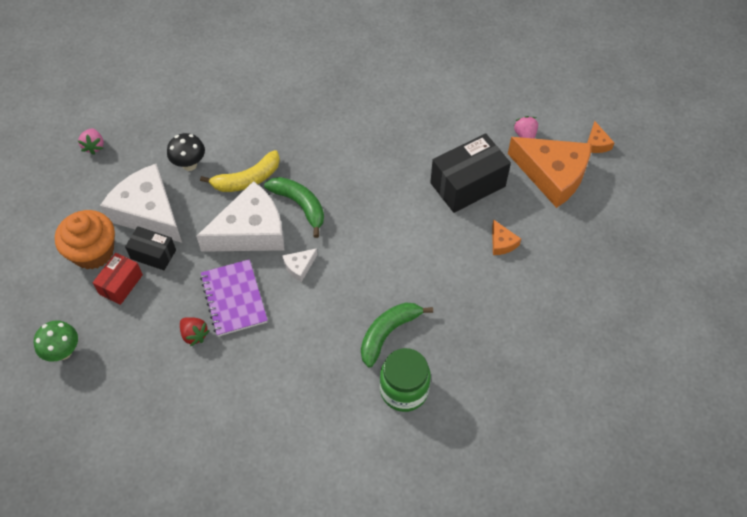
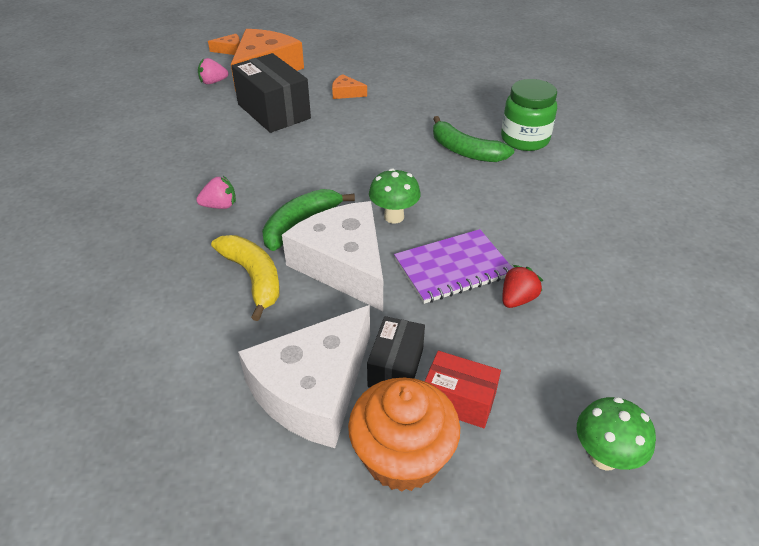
camera: 95 degrees left, 15 degrees down
pink strawberry [78,128,104,155] -> pink strawberry moved to [196,176,236,209]
black mushroom [167,133,205,171] -> none
white cheese [282,248,318,282] -> green mushroom [369,168,421,223]
orange cheese [492,219,521,255] -> orange cheese turned 135 degrees counterclockwise [332,74,367,99]

